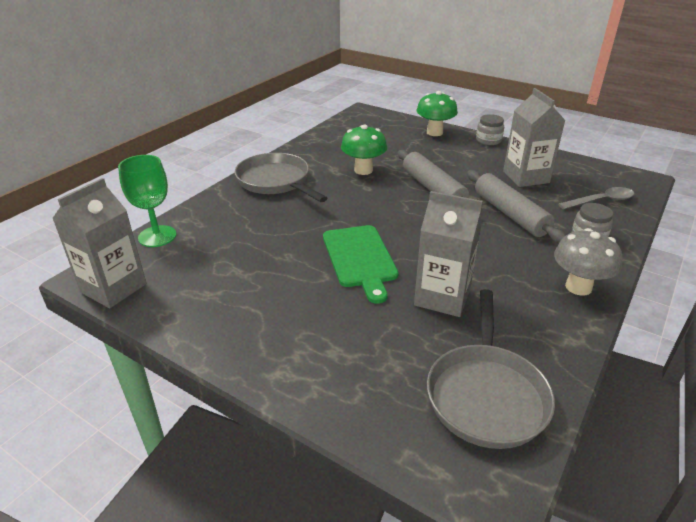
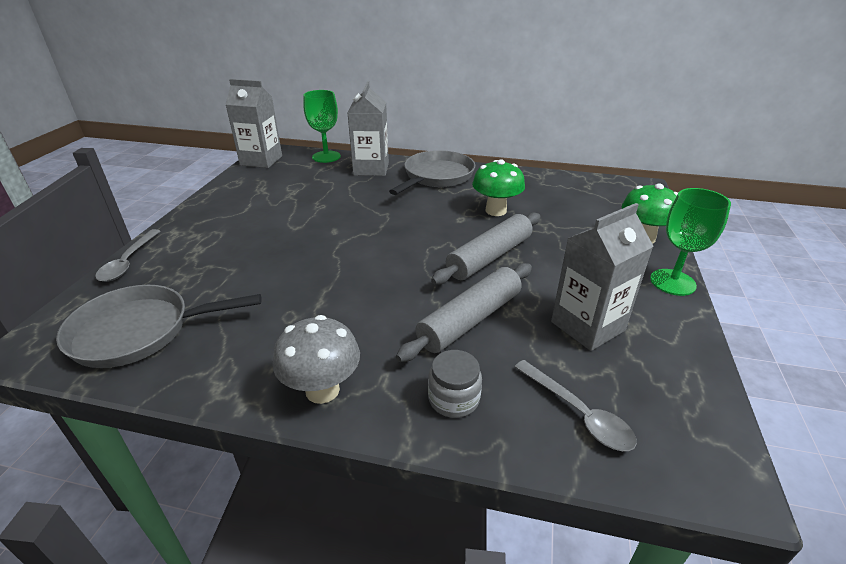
camera: 70 degrees right, 0 degrees up
green cutting board [323,225,398,304] -> none
grey carton [414,191,483,317] -> grey carton moved to [347,82,389,176]
grey jar [476,114,504,145] -> green goblet [650,188,731,296]
none -> grey spoon [95,229,160,282]

